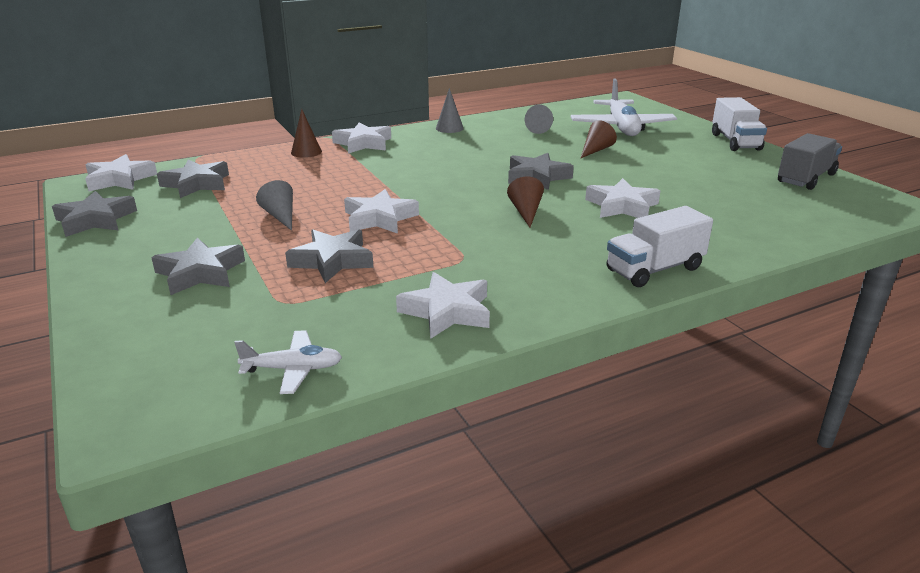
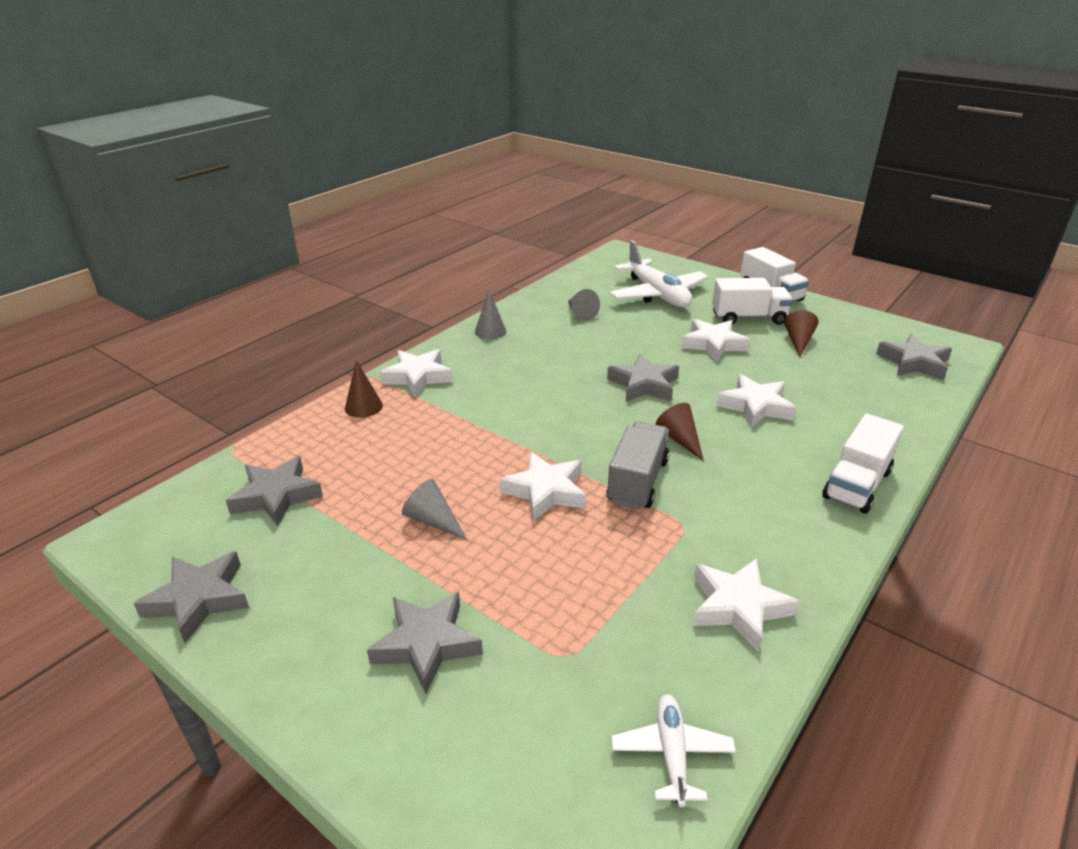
camera: 25 degrees left, 5 degrees up
white star [85,154,157,191] -> white star moved to [681,319,751,361]
white plane [234,330,342,394] -> white plane turned 60 degrees counterclockwise [611,694,736,807]
grey star [285,229,374,283] -> grey star moved to [876,334,952,380]
brown cone [581,121,617,158] -> brown cone moved to [784,310,819,357]
grey truck [778,133,842,190] -> grey truck moved to [606,422,669,510]
none -> white truck [712,278,793,324]

